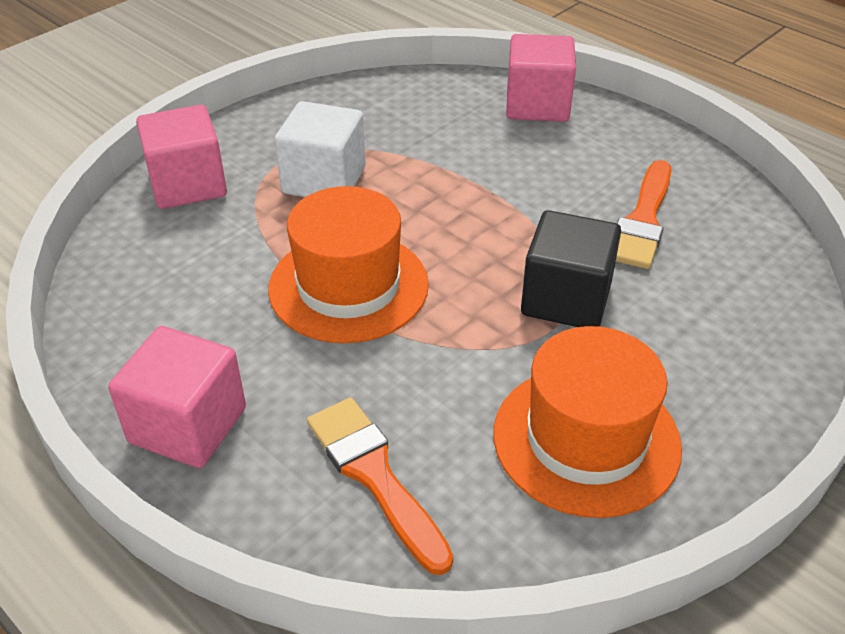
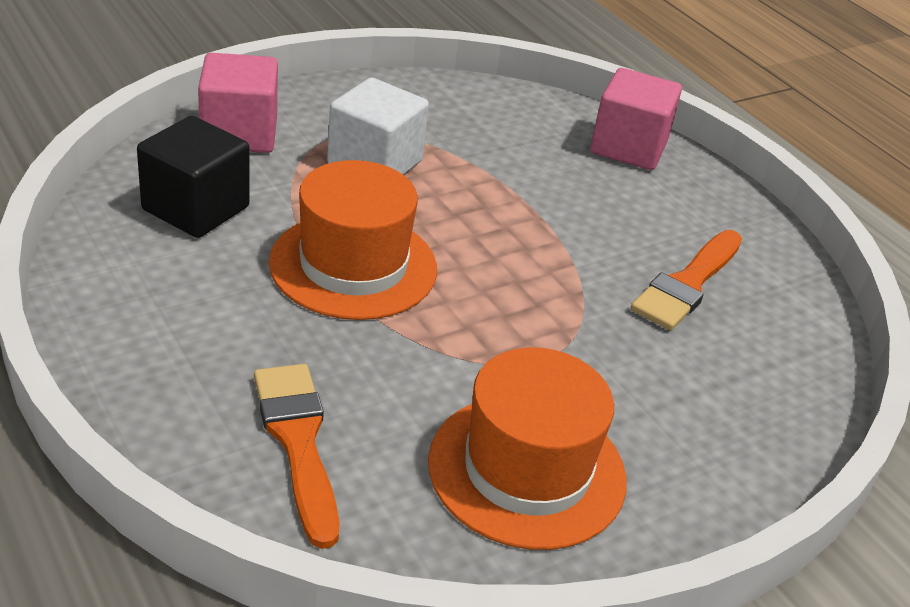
camera: 10 degrees right, 5 degrees down
pink cube [108,326,246,468] -> none
black cube [521,210,621,327] -> black cube moved to [137,116,250,238]

